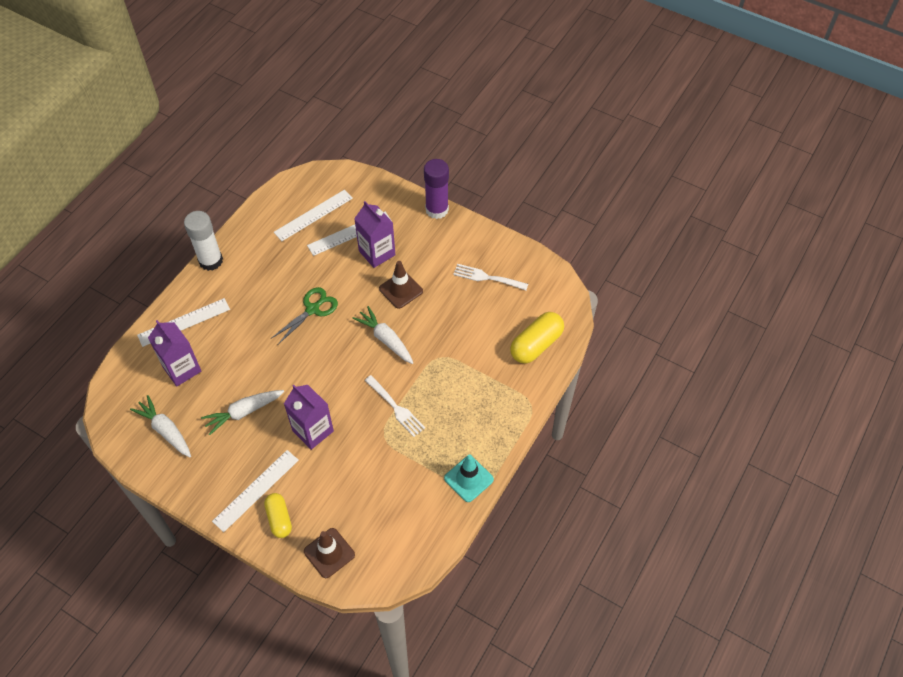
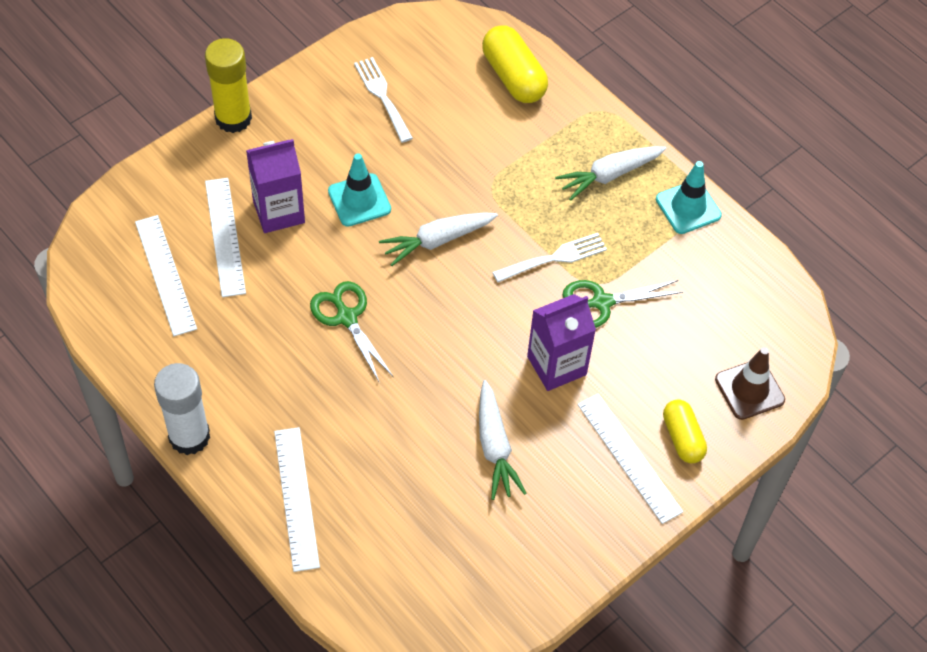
camera: 75 degrees left, 0 degrees up
white carrot [130,395,191,457] -> white carrot moved to [555,146,666,201]
purple carton [148,320,201,386] -> none
yellow capsule [264,493,292,538] -> yellow capsule turned 75 degrees clockwise [663,399,707,463]
brown traffic cone [379,261,423,309] -> turquoise traffic cone [328,153,391,227]
purple glue stick [424,159,449,219] -> yellow glue stick [205,38,252,133]
white fork [453,264,528,290] -> white fork turned 120 degrees clockwise [354,57,413,143]
none -> green scissors [563,280,683,328]

